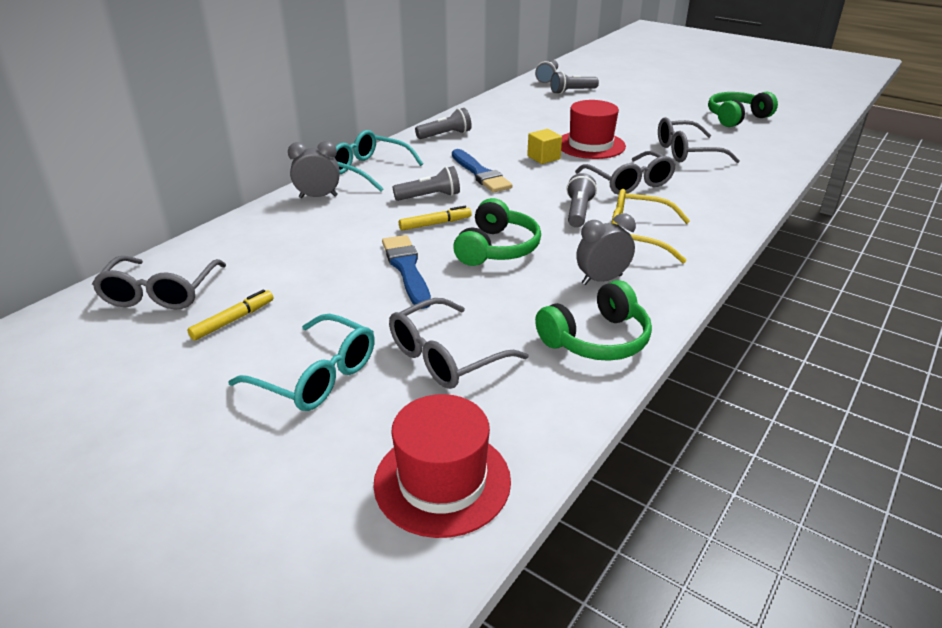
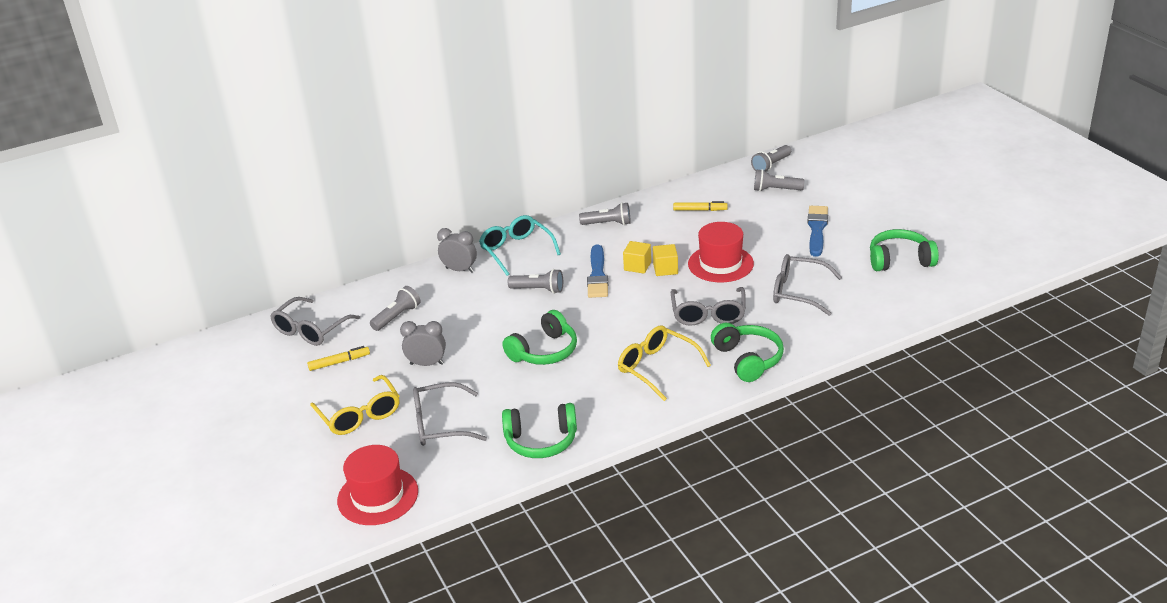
camera: 30 degrees right, 0 degrees up
turquoise glasses [228,314,375,411] -> yellow glasses [310,375,399,435]
blue brush [382,235,431,309] -> blue brush moved to [807,206,828,257]
yellow marker [399,206,472,231] -> yellow marker moved to [673,201,728,211]
grey flashlight [567,173,597,228] -> grey flashlight moved to [370,286,421,331]
grey clock [576,213,636,285] -> grey clock moved to [400,321,446,366]
none -> yellow cube [623,241,651,274]
none -> green headphones [711,323,784,382]

